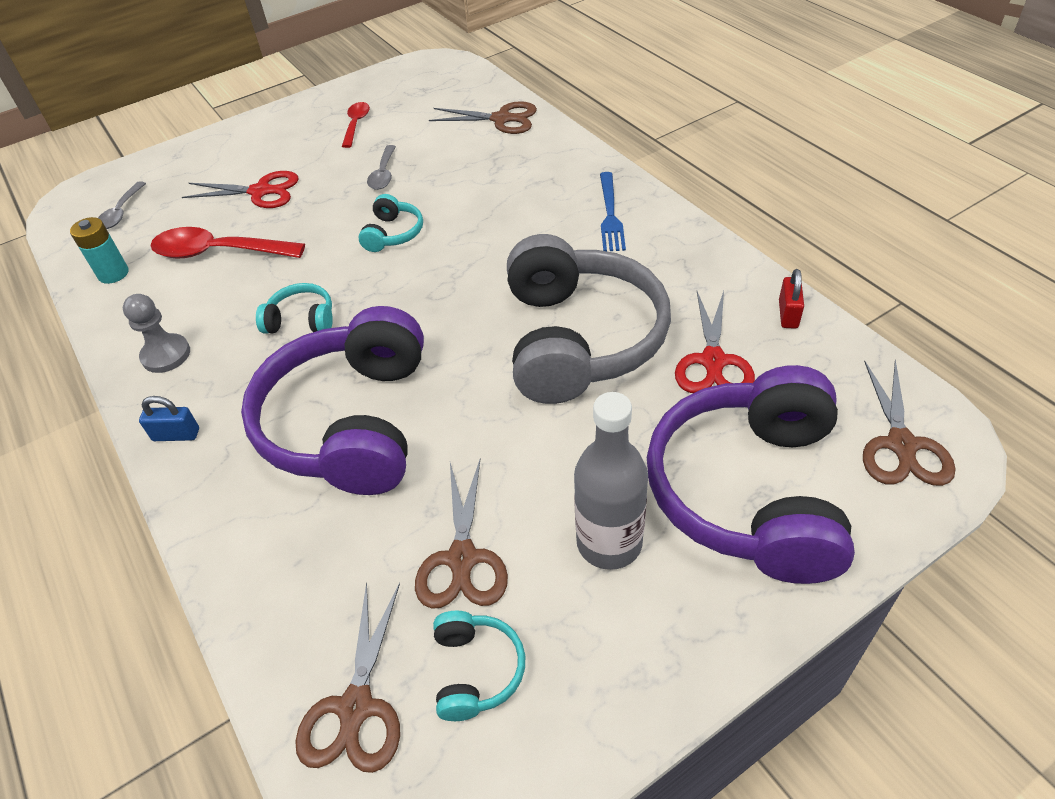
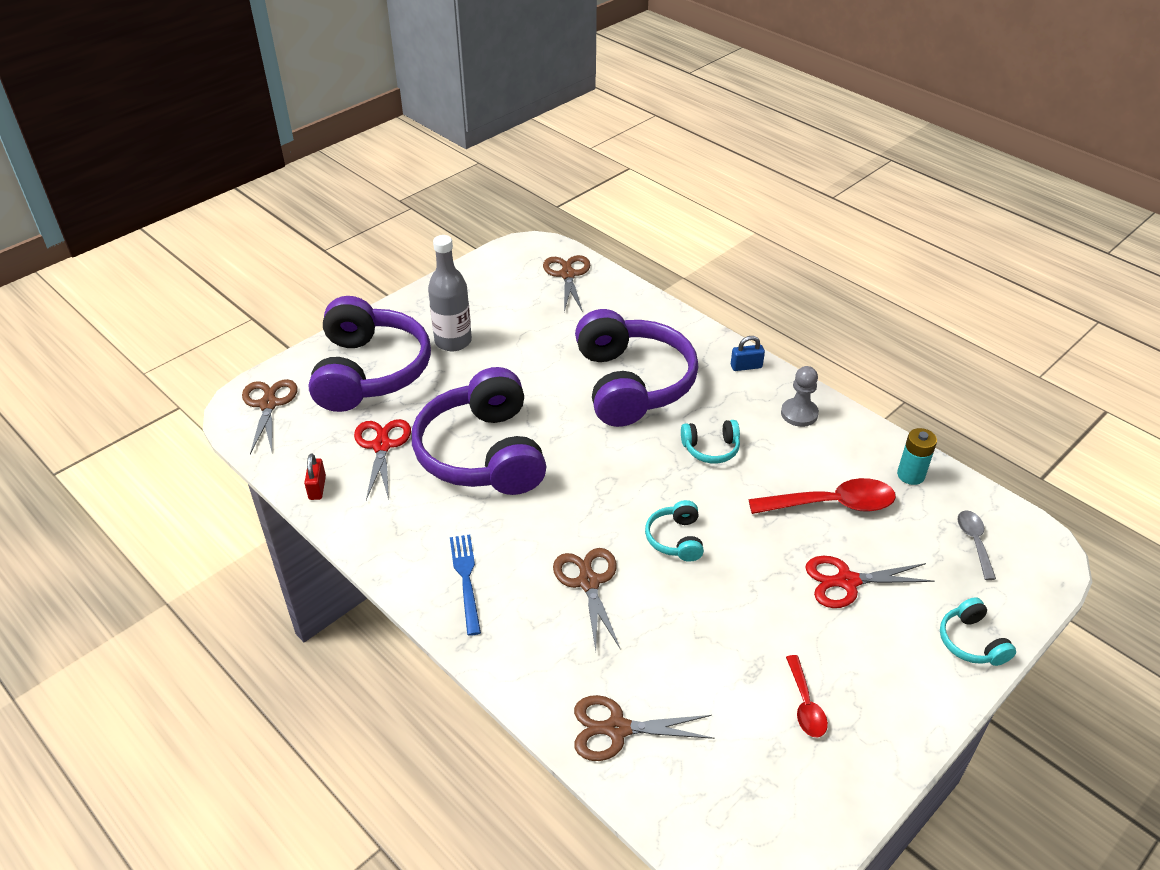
camera: 165 degrees right, 5 degrees down
grey spoon [367,145,396,190] -> none
brown scissors [415,458,508,609] -> brown scissors moved to [553,548,621,651]
turquoise headphones [433,610,525,721] -> turquoise headphones moved to [940,597,1016,666]
grey headphones [507,234,671,404] -> purple headphones [412,367,546,495]

